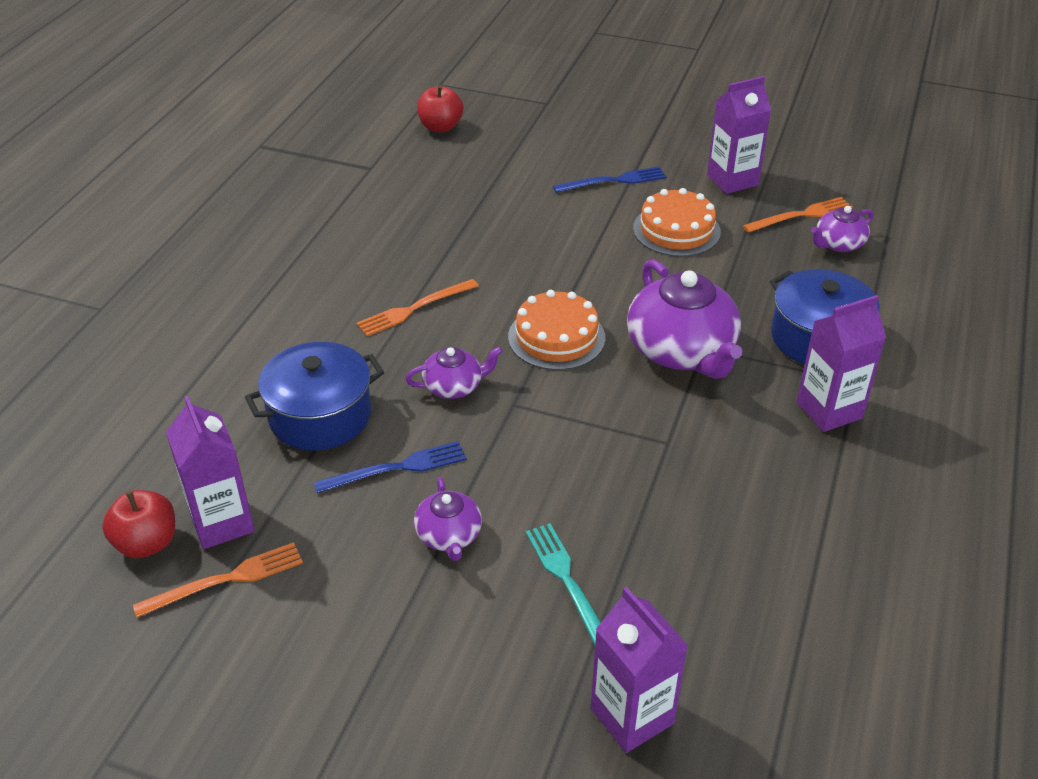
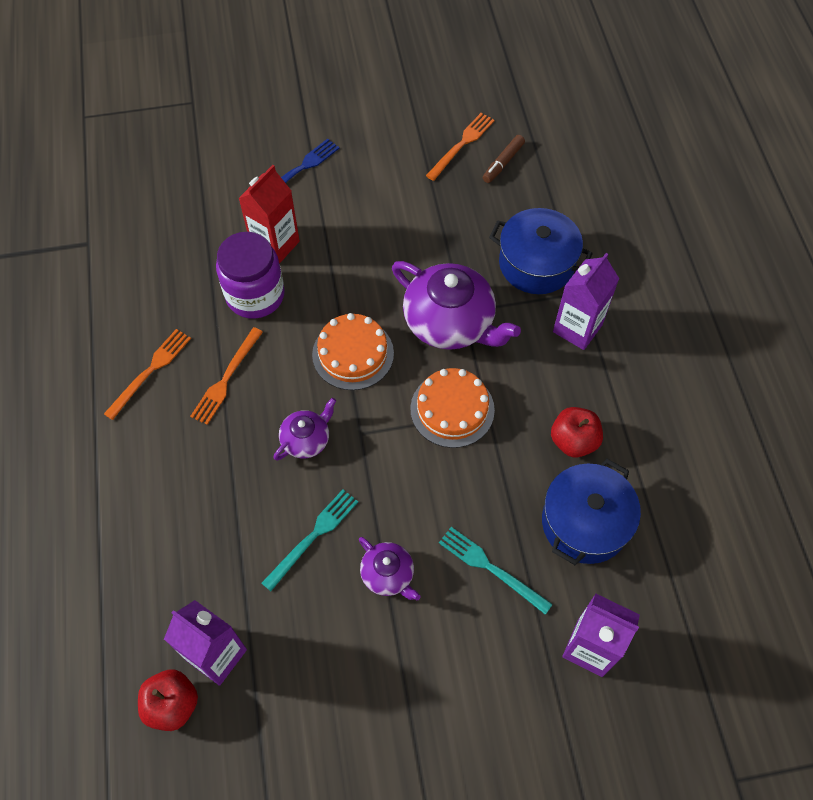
camera: 30 degrees left, 20 degrees up
orange fork [133,542,303,618] -> orange fork moved to [104,329,191,420]
blue pot [245,342,384,450] -> blue pot moved to [542,458,641,565]
blue fork [314,441,467,493] -> turquoise fork [262,490,358,591]
red apple [417,85,463,132] -> red apple moved to [551,407,603,458]
orange cake [633,188,721,257] -> orange cake moved to [410,368,495,448]
purple carton [707,76,771,194] -> none
purple teapot [811,206,873,252] -> brown marker [483,135,525,183]
none -> purple jar [216,232,285,319]
none -> red carton [238,165,300,264]

